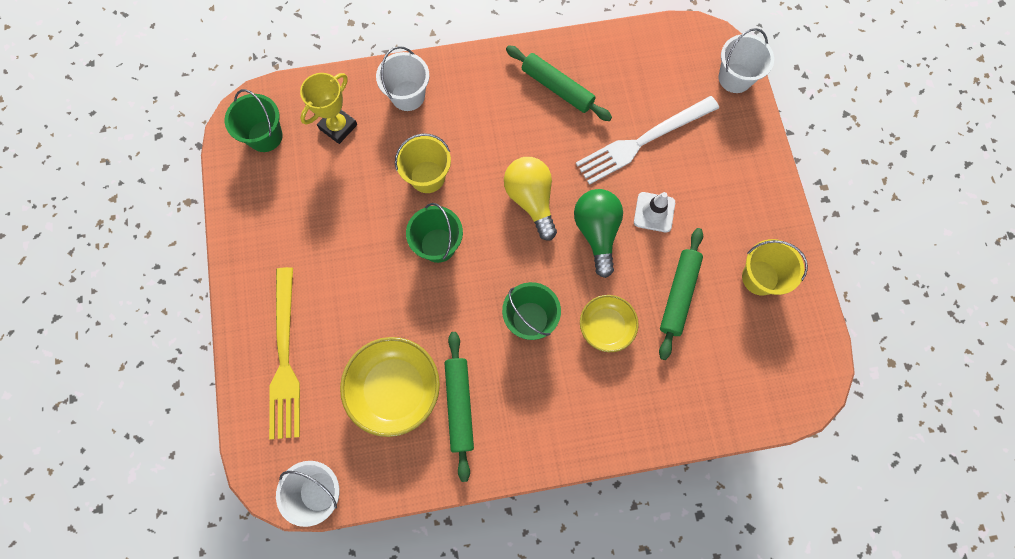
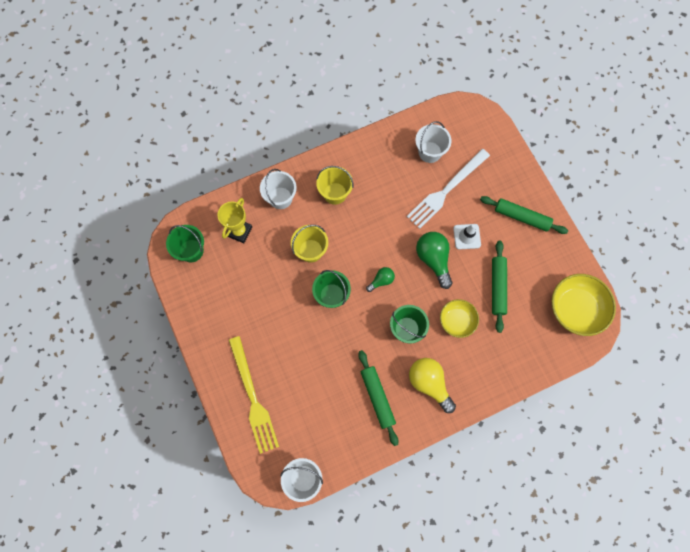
camera: 15 degrees left, 0 degrees up
yellow bowl [340,337,440,437] -> yellow bowl moved to [551,274,616,336]
yellow light bulb [504,157,557,241] -> yellow light bulb moved to [409,358,456,413]
green rolling pin [506,45,612,121] -> green rolling pin moved to [480,196,568,234]
white bucket [719,28,774,93] -> white bucket moved to [415,121,452,163]
yellow bucket [742,239,808,295] -> yellow bucket moved to [316,166,353,205]
none -> green light bulb [366,267,395,292]

